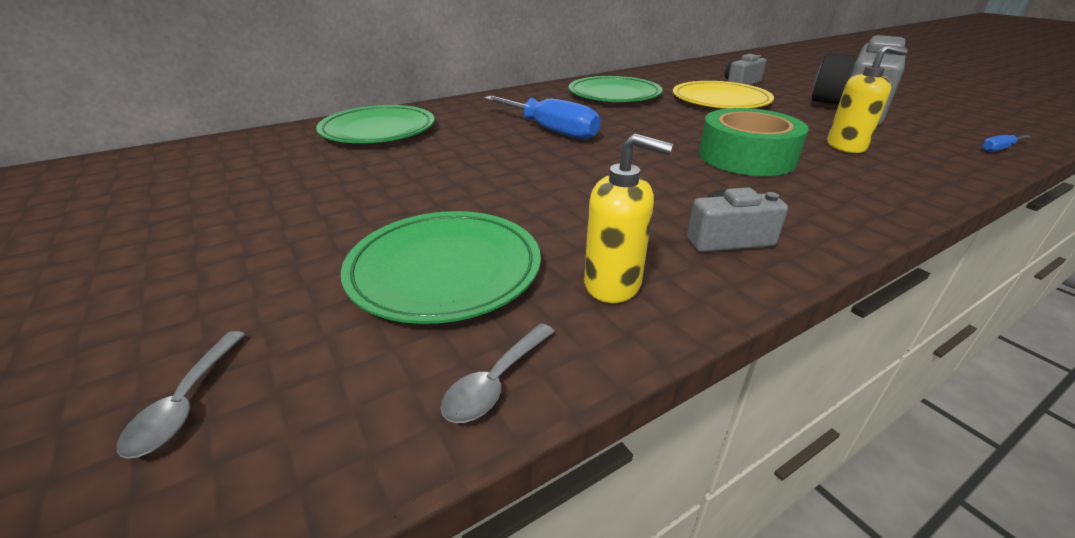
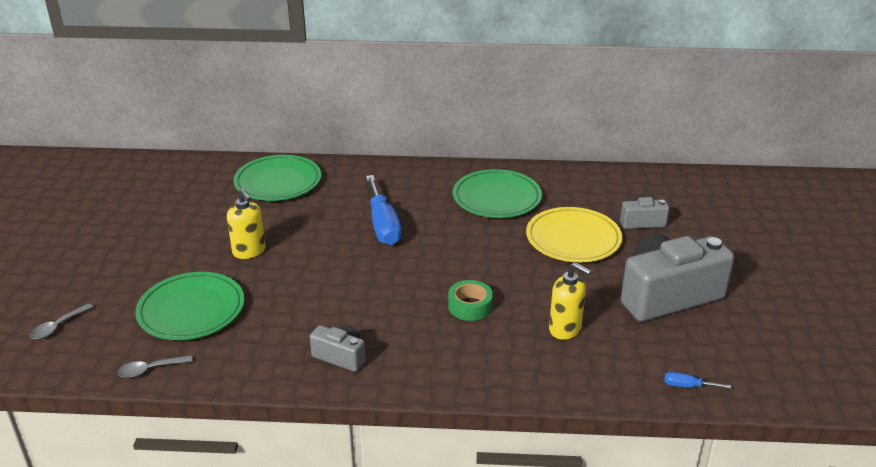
camera: 35 degrees right, 0 degrees up
yellow soap dispenser [584,134,673,303] -> yellow soap dispenser moved to [227,189,266,259]
green tape [698,108,809,176] -> green tape [448,280,493,321], size x0.58

